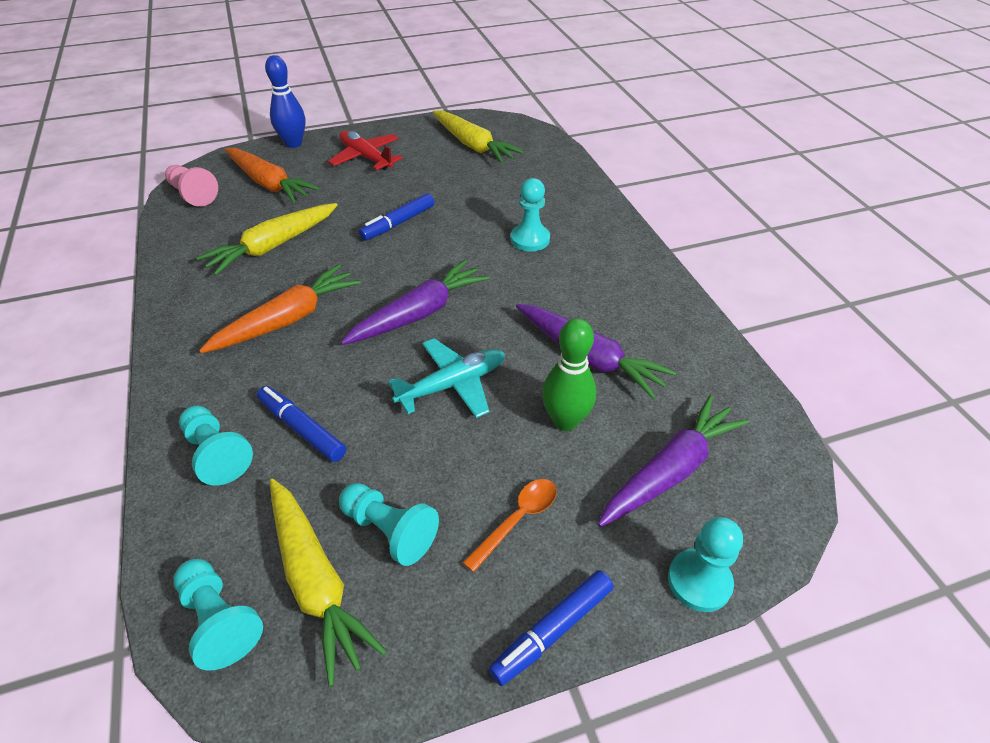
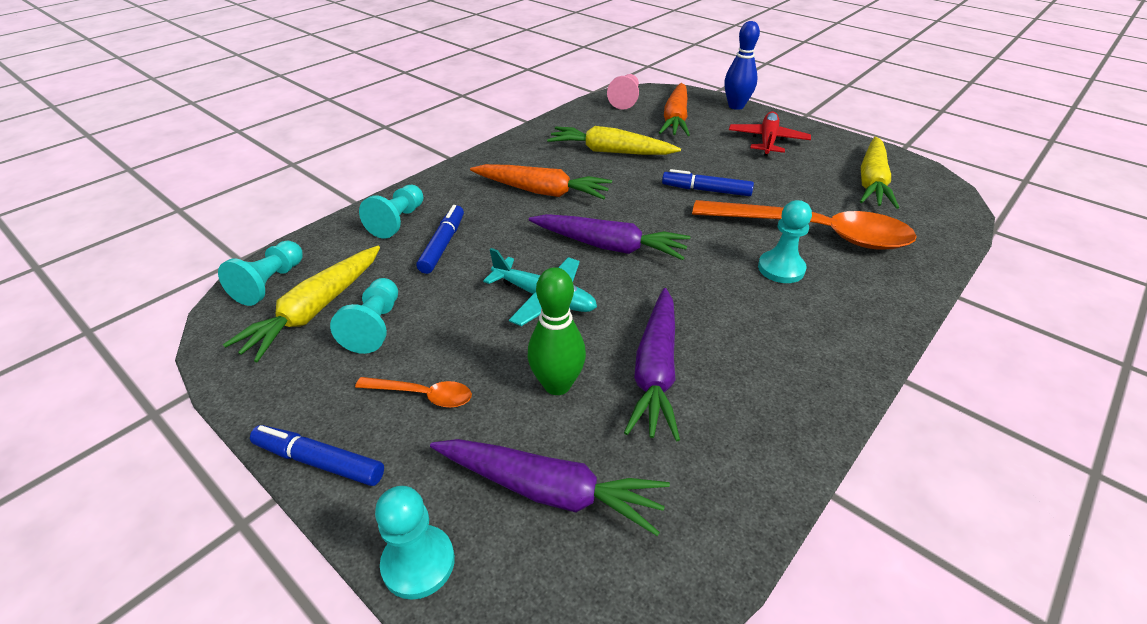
camera: 60 degrees right, 5 degrees down
none -> orange spoon [692,200,917,249]

